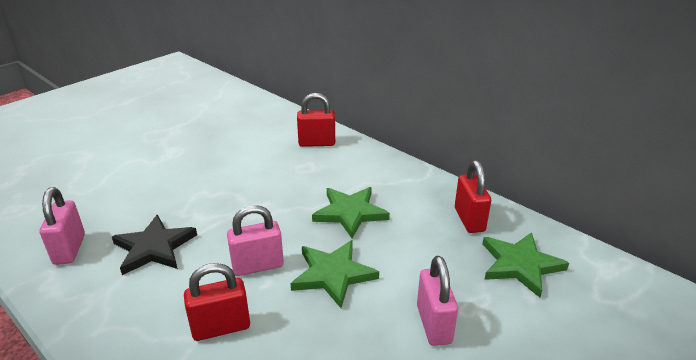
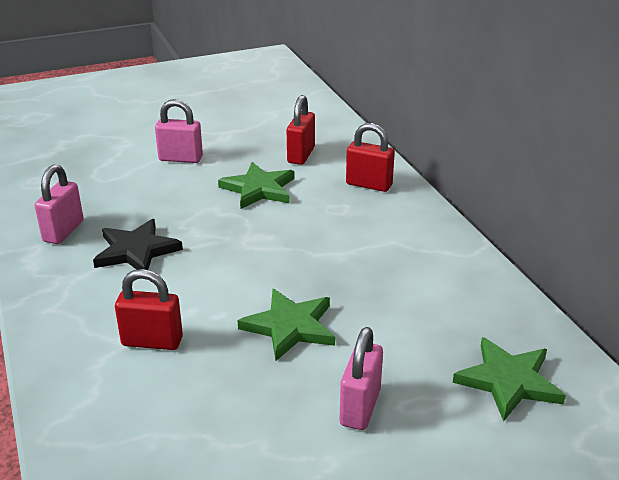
camera: 25 degrees right, 0 degrees up
pink padlock [227,205,284,276] -> pink padlock moved to [155,99,203,163]
green star [312,187,390,238] -> green star moved to [218,162,294,209]
red padlock [455,160,491,233] -> red padlock moved to [287,95,315,165]

